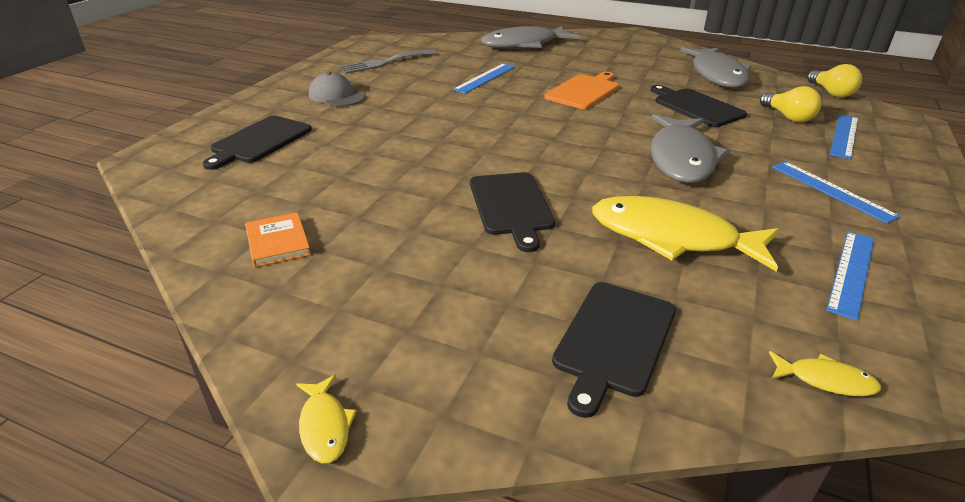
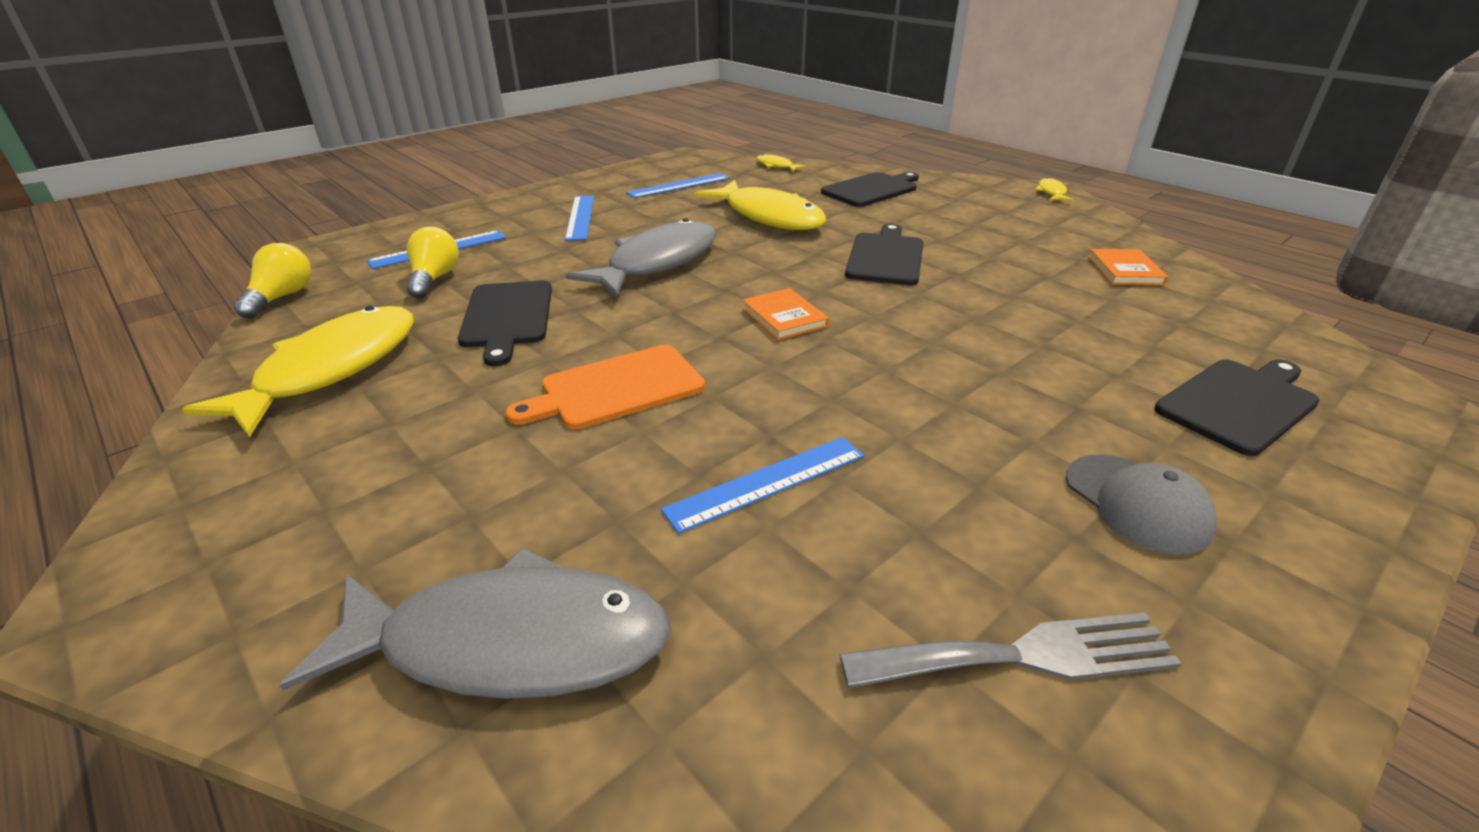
camera: 155 degrees left, 0 degrees up
grey fish [680,47,751,88] -> yellow fish [182,306,414,437]
none -> orange book [742,288,829,340]

